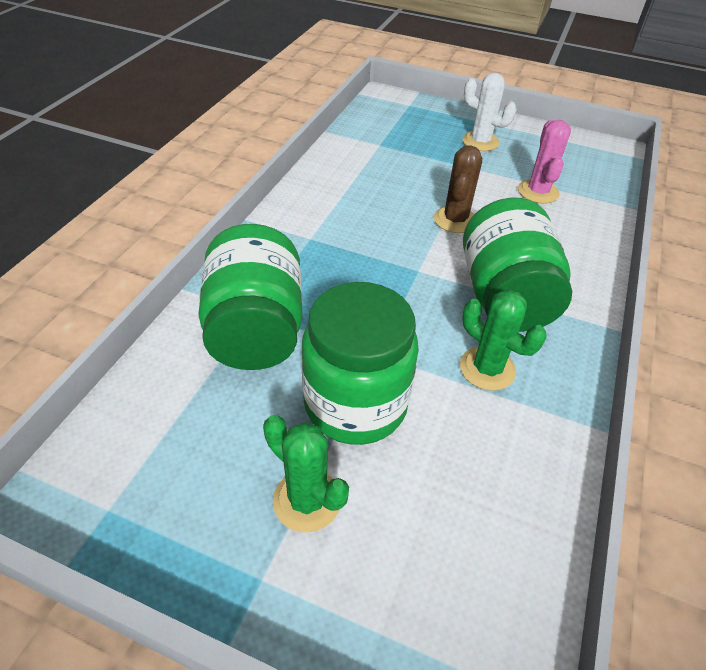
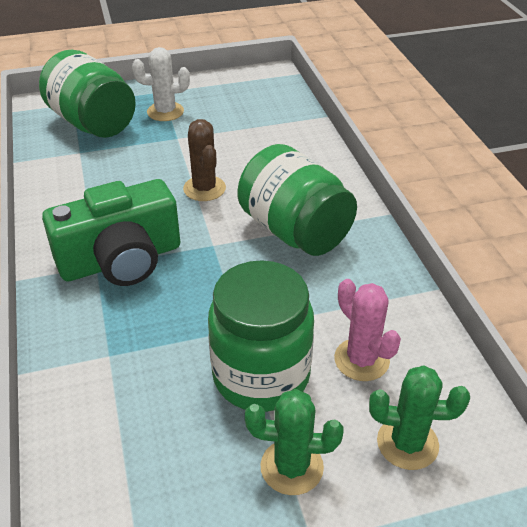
camera: 35 degrees left, 5 degrees down
green jar [198,224,303,370] -> green jar moved to [39,49,136,138]
green cactus [460,289,547,391] -> green cactus moved to [369,365,470,470]
pink cactus [518,120,571,204] -> pink cactus moved to [334,279,401,381]
none -> green camera [42,179,180,286]

